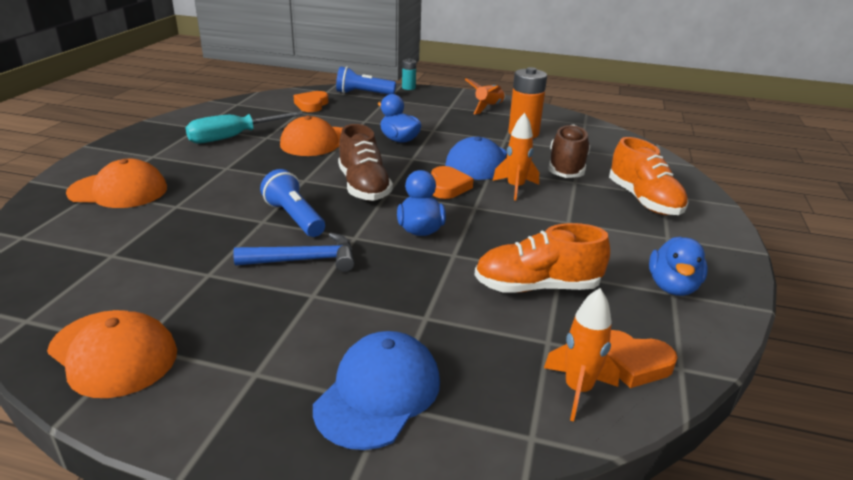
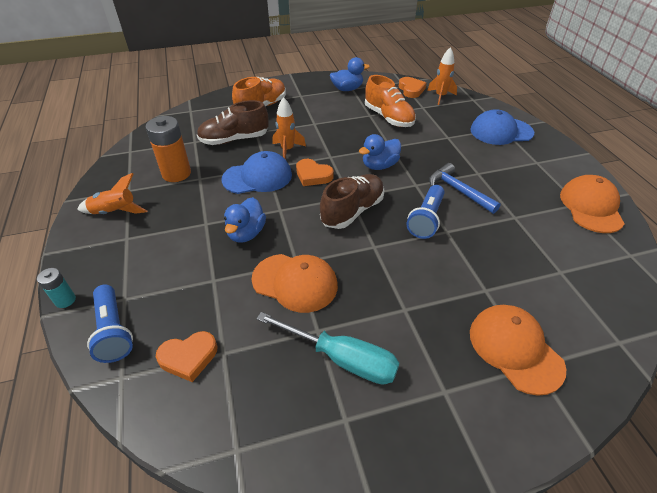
camera: 120 degrees left, 15 degrees up
orange heart [431,166,474,199] -> orange heart turned 120 degrees counterclockwise [296,159,334,186]

